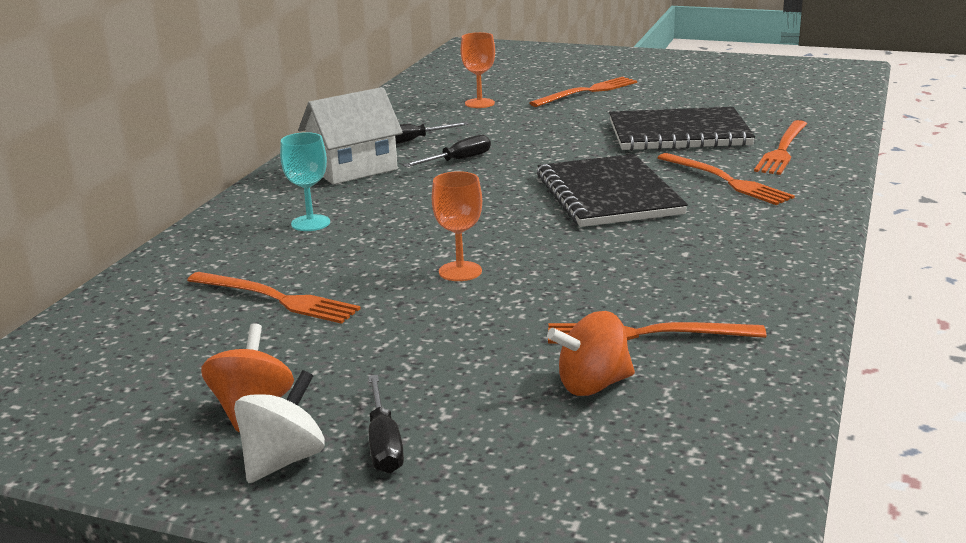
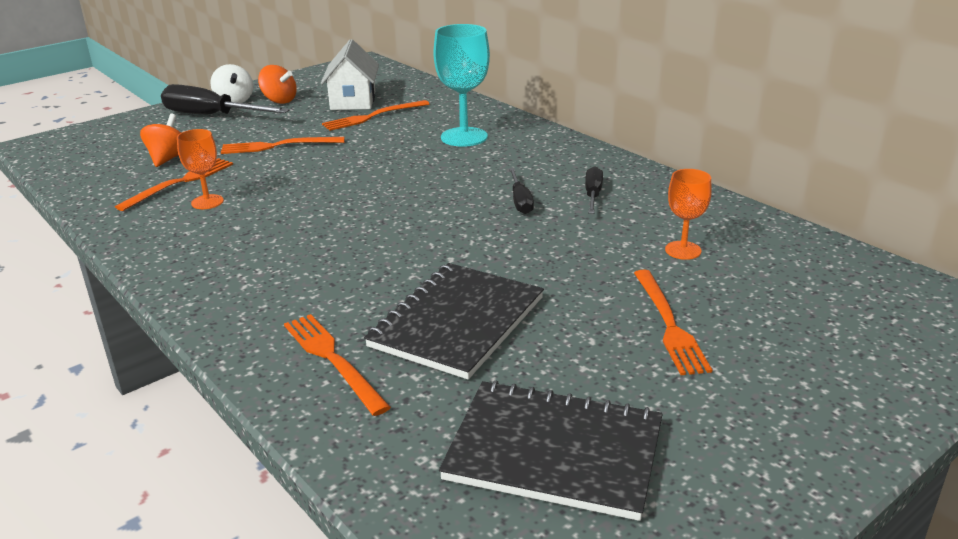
camera: 120 degrees right, 5 degrees up
turquoise goblet [280,132,330,231] -> turquoise goblet [433,24,490,147], size x1.72
white house [298,87,403,184] -> white house moved to [321,39,379,110]
black screwdriver [368,375,404,474] -> black screwdriver [161,84,289,114], size x1.89
orange goblet [432,171,482,281] -> orange goblet moved to [177,129,224,209]
black notebook [537,154,688,227] -> black notebook moved to [439,381,663,521]
orange fork [658,153,795,205] -> orange fork moved to [221,137,345,154]

